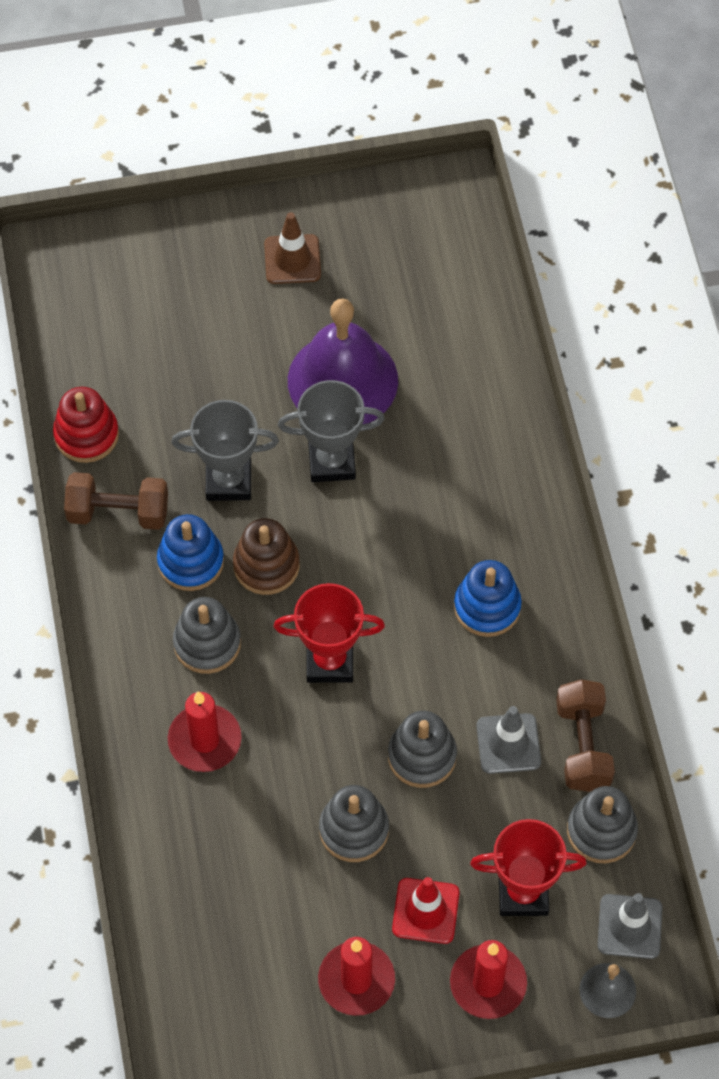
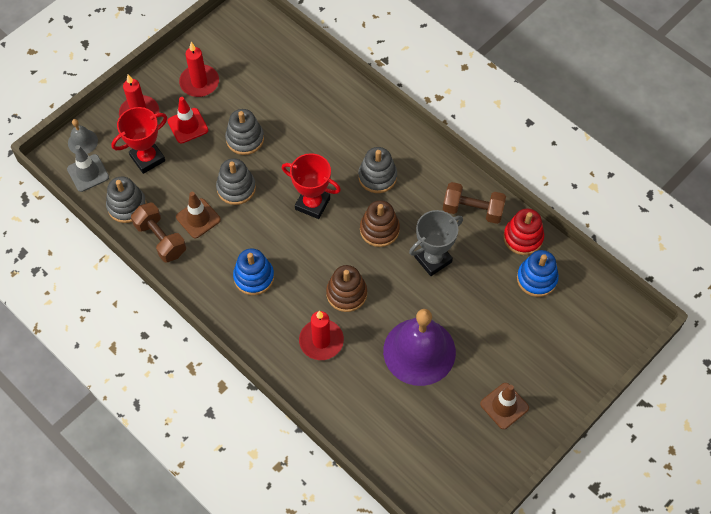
camera: 145 degrees right, 0 degrees up
brown dumbbell [64,472,168,530] -> brown dumbbell turned 45 degrees clockwise [443,182,506,224]
blue stacking toy [157,514,224,591] -> blue stacking toy moved to [517,250,559,297]
red candle [168,691,242,772] -> red candle moved to [299,311,344,360]
red trophy [273,583,385,683] -> red trophy turned 60 degrees clockwise [282,153,341,219]
grey trophy [278,380,385,482] -> none
grey traffic cone [476,706,541,774] -> brown traffic cone [176,192,221,238]
none -> brown stacking toy [326,265,367,312]

